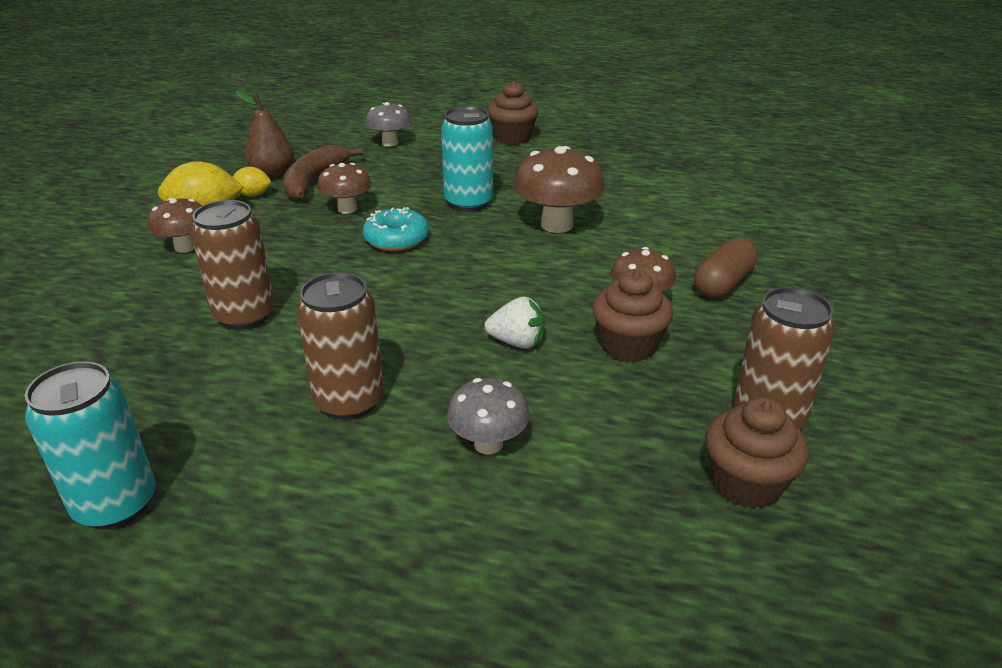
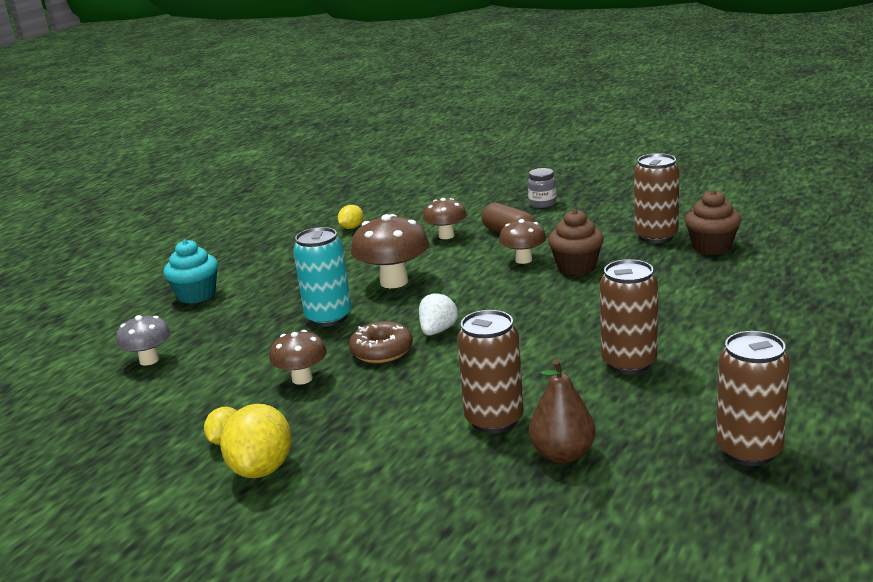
camera: 75 degrees left, 10 degrees down
turquoise can [25,361,156,530] -> brown can [716,331,790,466]
brown mushroom [148,198,202,253] -> brown mushroom moved to [423,198,467,239]
brown pear [235,91,294,179] -> brown pear moved to [529,359,596,464]
brown banana [283,145,363,200] -> none
turquoise donut [363,207,429,251] -> brown donut [349,321,413,363]
grey mushroom [447,378,530,454] -> none
white strawberry [485,296,545,349] -> white strawberry moved to [419,291,459,336]
brown cupcake [488,81,539,145] -> turquoise cupcake [163,239,218,304]
none -> yellow lemon [338,205,364,229]
none -> grey jar [528,168,556,208]

